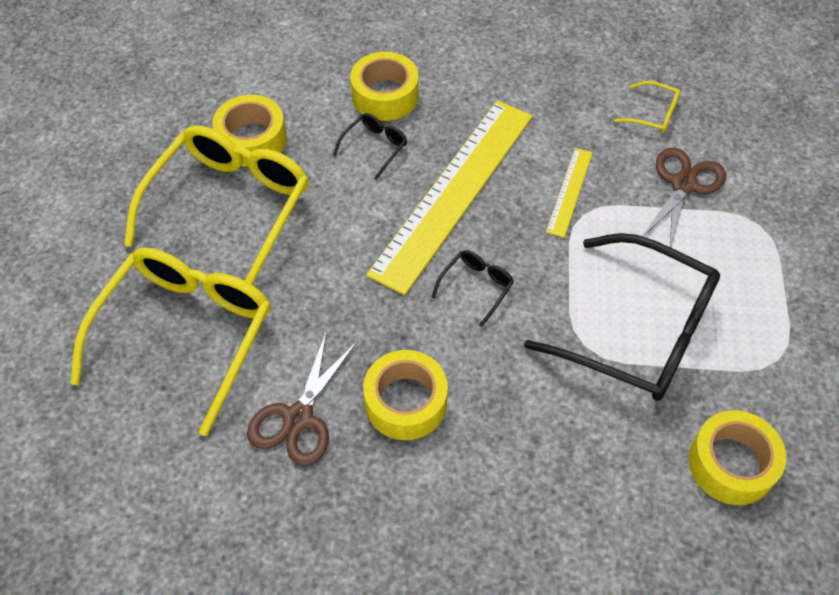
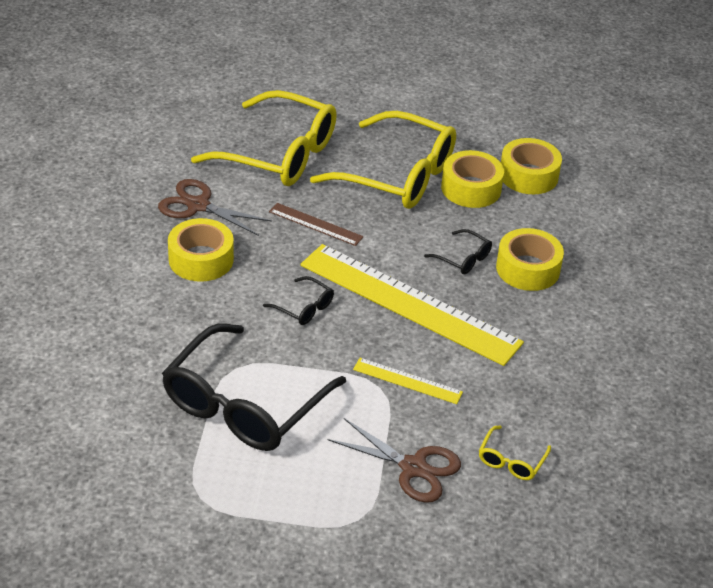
camera: 90 degrees right, 15 degrees down
yellow tape [689,410,786,505] -> yellow tape moved to [501,138,562,194]
none -> brown ruler [269,203,364,246]

